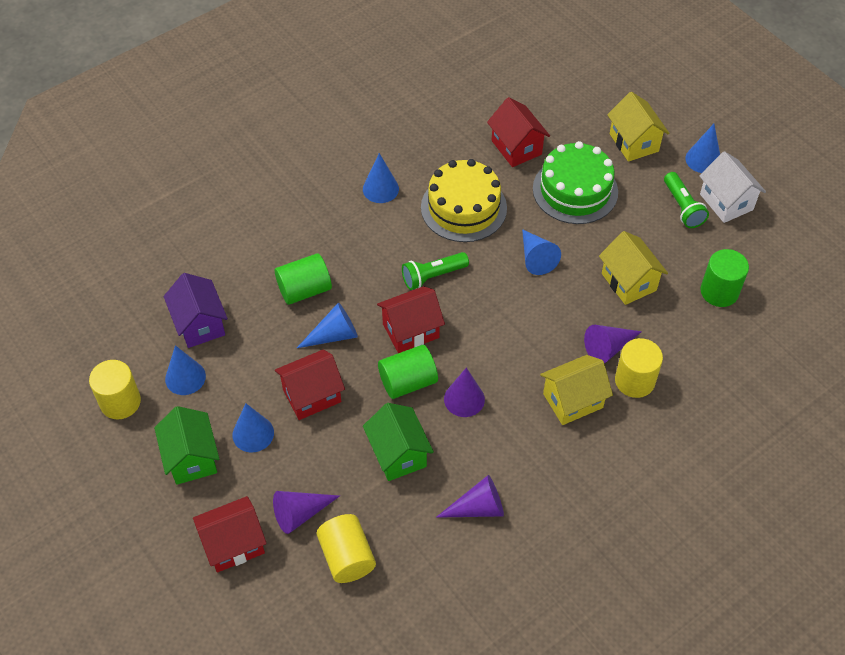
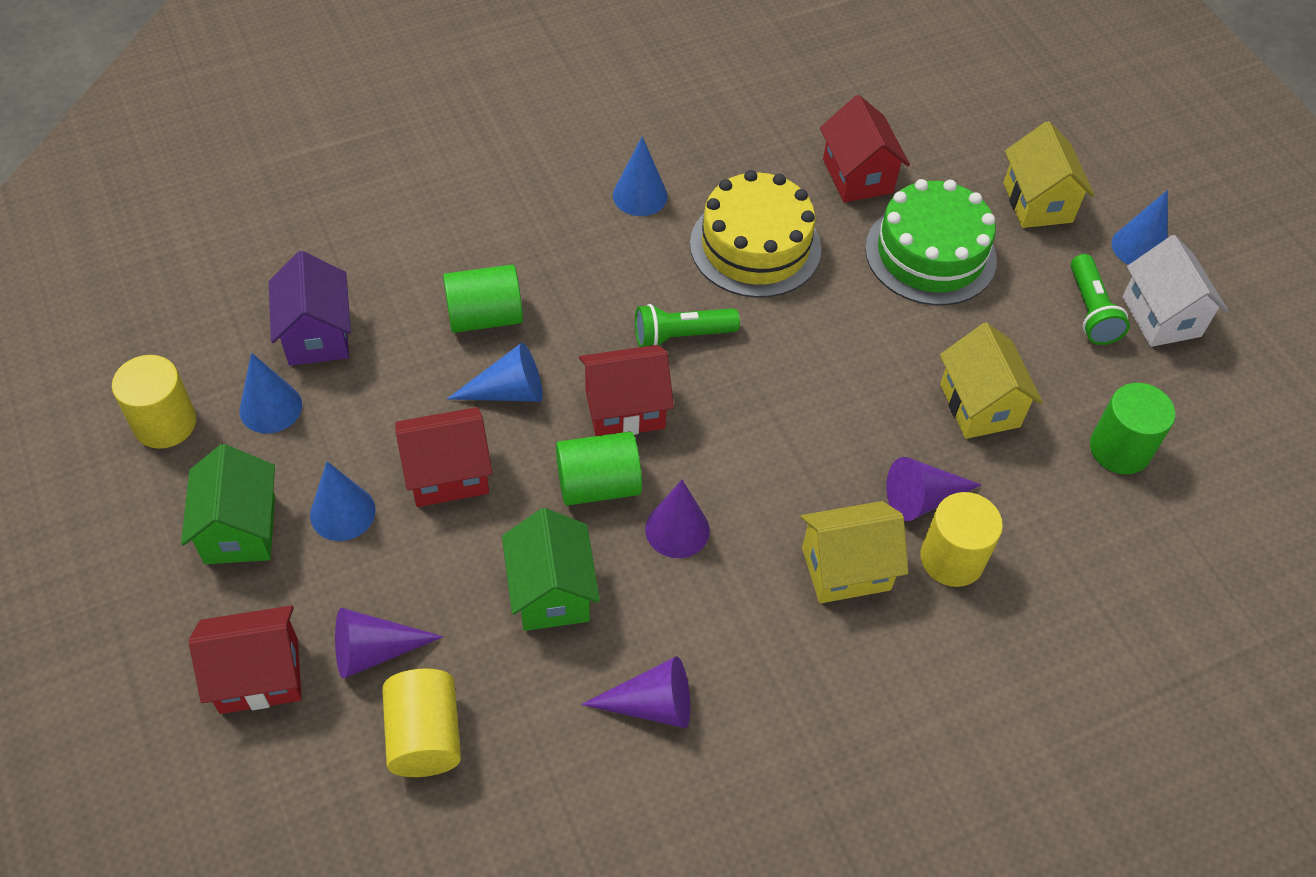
camera: 10 degrees right, 0 degrees up
blue cone [522,229,561,275] -> none

